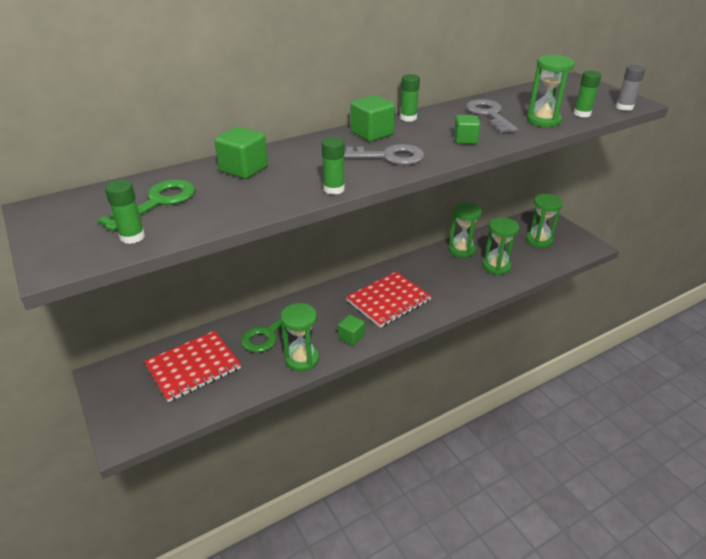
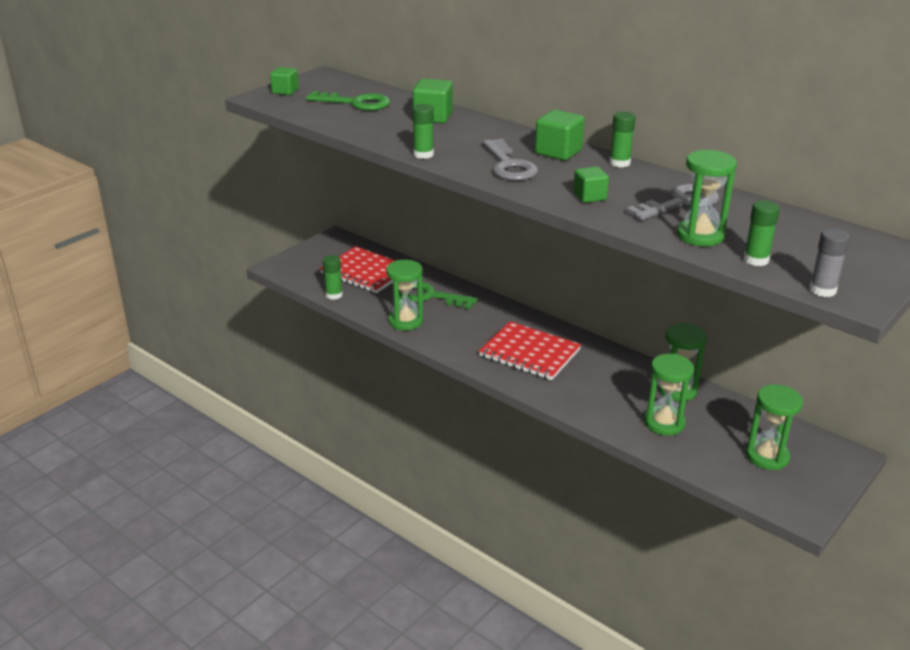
camera: 70 degrees right, 5 degrees down
green glue stick [105,180,145,244] -> green glue stick moved to [323,255,343,300]
green cube [338,315,365,346] -> green cube moved to [270,67,299,95]

